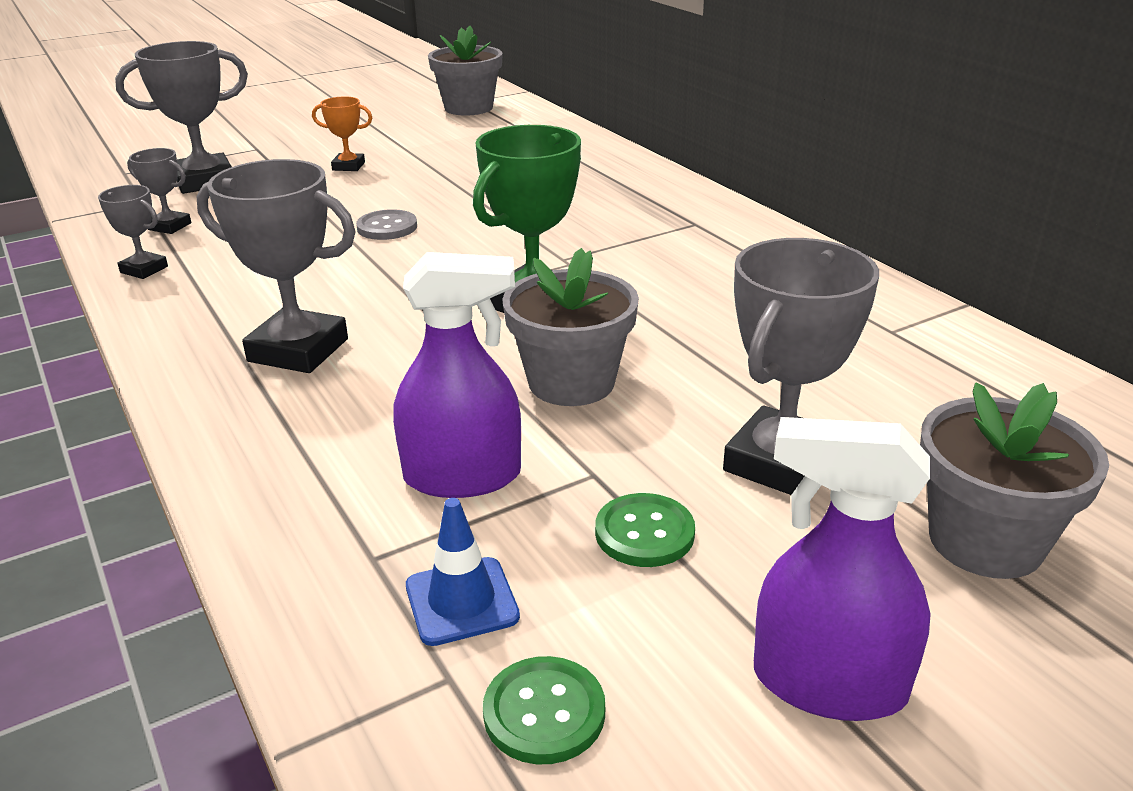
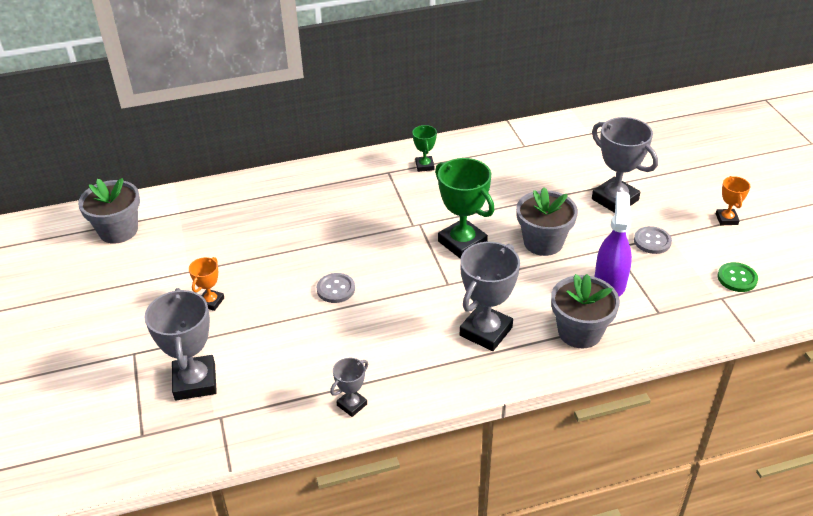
camera: 75 degrees left, 10 degrees up
grey trophy [127,148,191,234] -> none
blue traffic cone [406,498,520,646] -> none
green button [595,493,695,567] -> grey button [634,226,672,254]
purple spray bottle [754,417,931,721] -> orange trophy [716,176,750,225]
grey flower pot [920,382,1109,579] -> grey flower pot moved to [551,274,620,348]
none -> green trophy [412,125,437,172]

